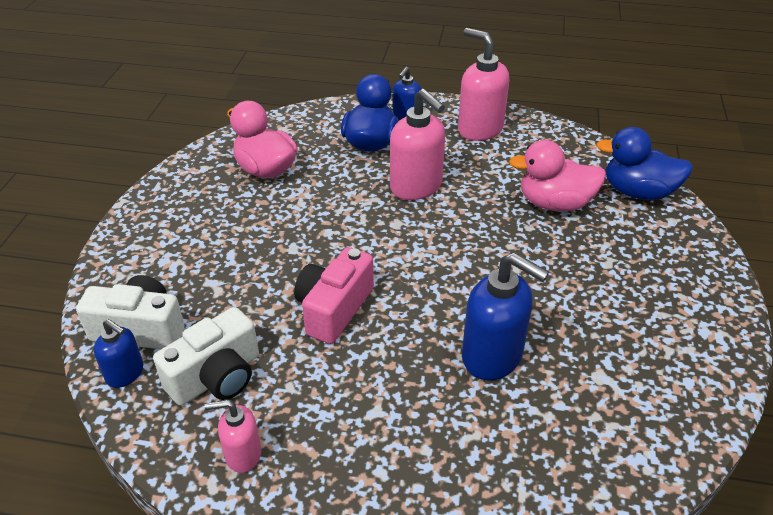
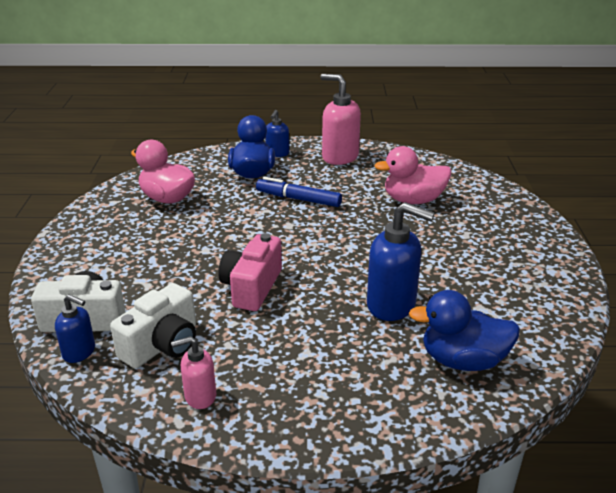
camera: 10 degrees left, 10 degrees down
pink soap dispenser [390,89,445,200] -> blue marker [256,177,342,207]
blue duck [596,127,693,200] -> blue duck moved to [409,290,520,371]

